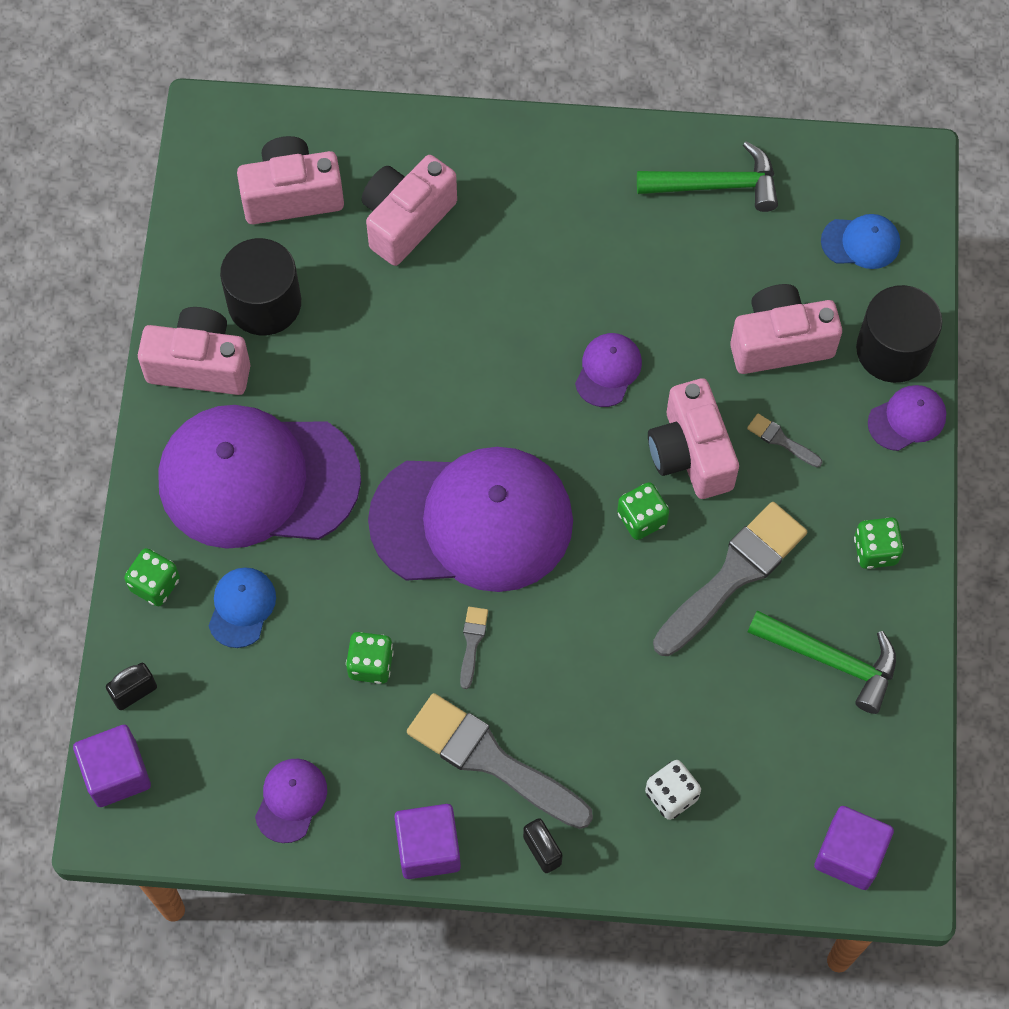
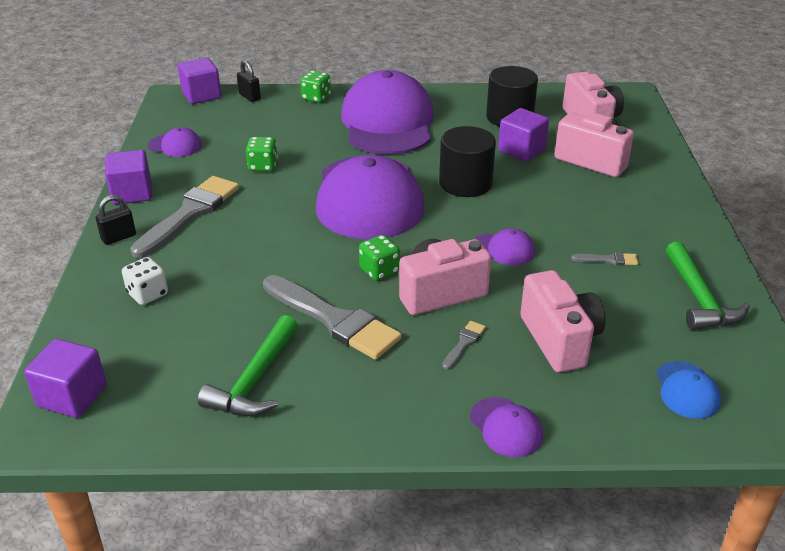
camera: 85 degrees right, 30 degrees down
pink camera [138,307,250,395] -> none
blue cap [209,567,276,648] -> none
grey brush [460,607,488,689] -> grey brush moved to [571,252,638,265]
green dice [854,518,904,569] -> none
black cylinder [856,285,942,383] -> black cylinder moved to [439,126,496,197]
none -> purple cube [498,108,549,162]

